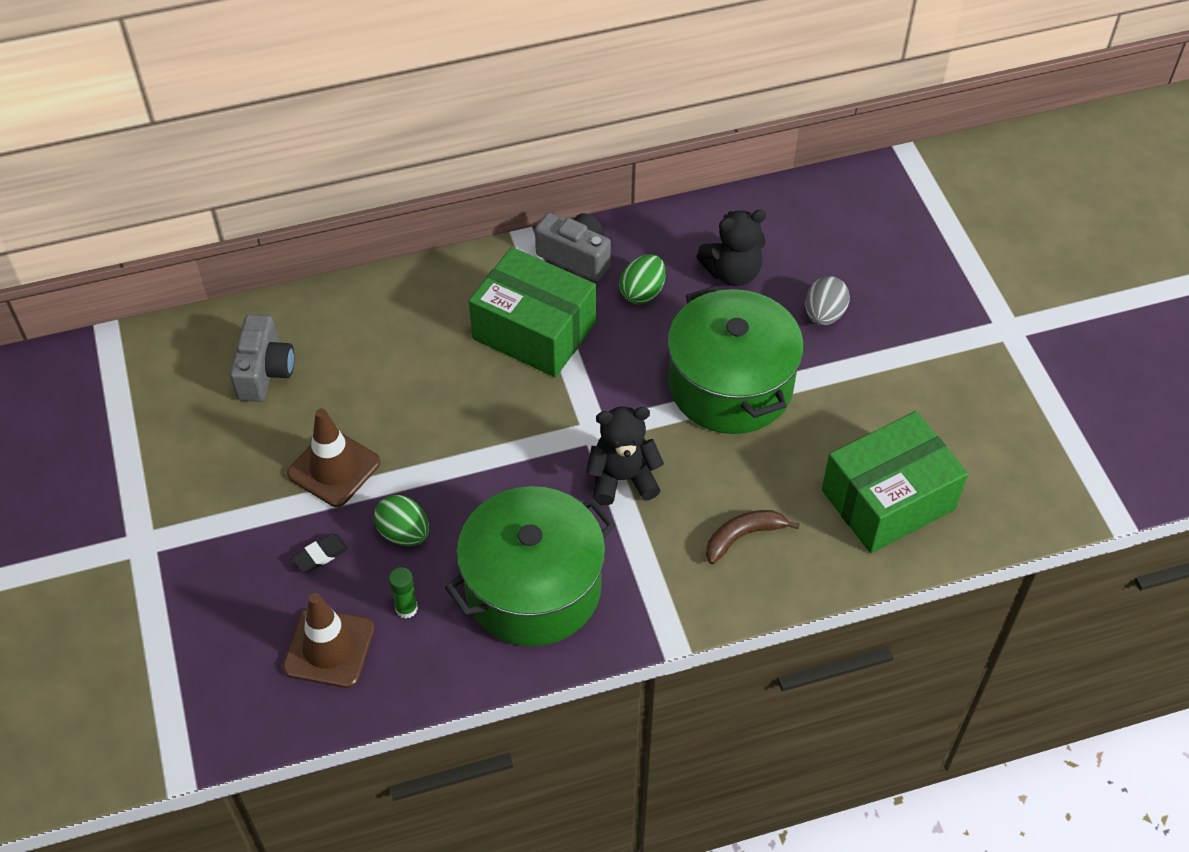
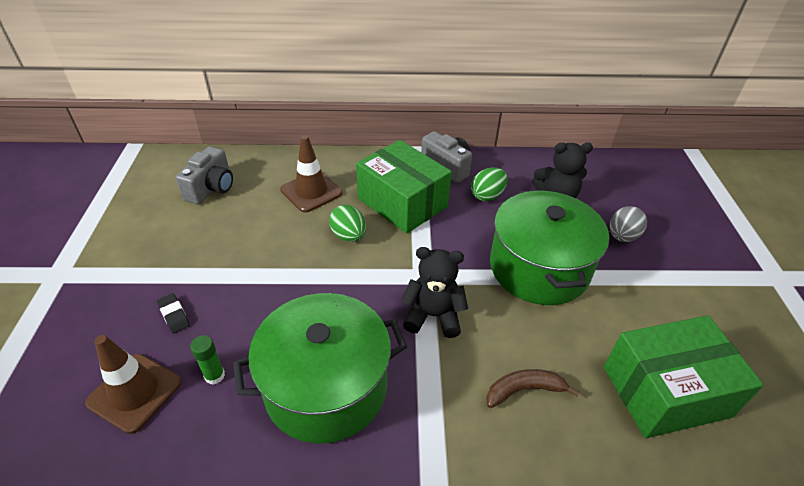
camera: 15 degrees right, 10 degrees down
brown traffic cone [287,408,381,507] -> brown traffic cone moved to [280,135,342,213]
black eraser [291,533,349,573] -> black eraser turned 75 degrees clockwise [157,293,190,334]
green egg [374,495,429,546] -> green egg moved to [329,205,366,242]

